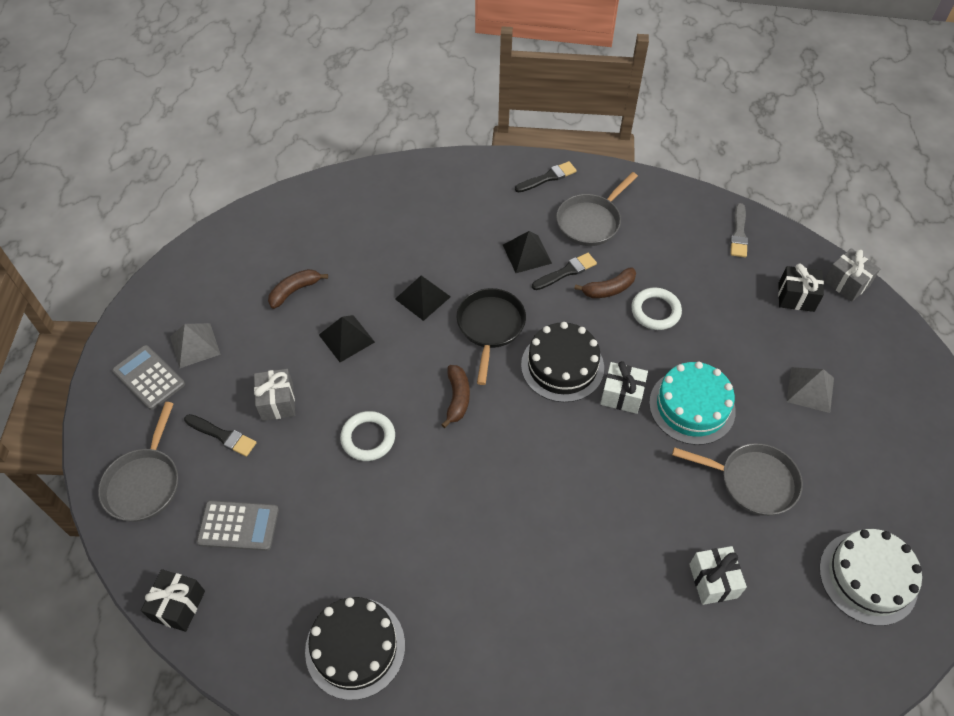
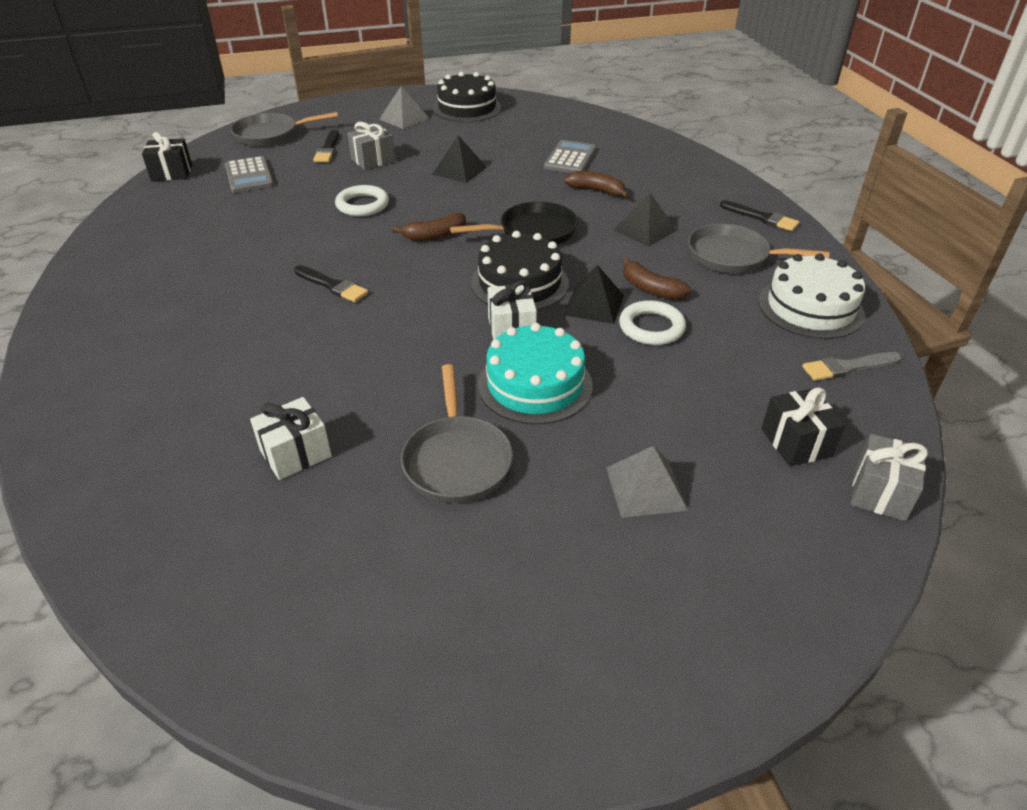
camera: 65 degrees right, 15 degrees down
grey calculator [112,345,185,410] -> grey calculator moved to [544,140,596,173]
brown banana [268,269,328,309] -> brown banana moved to [564,171,629,198]
black cake [305,597,405,700] -> black cake moved to [433,72,502,122]
black pyramid [395,276,451,321] -> black pyramid moved to [563,265,624,324]
black brush [532,253,597,290] -> black brush moved to [294,265,368,302]
white cake [819,529,922,626] -> white cake moved to [758,253,865,339]

